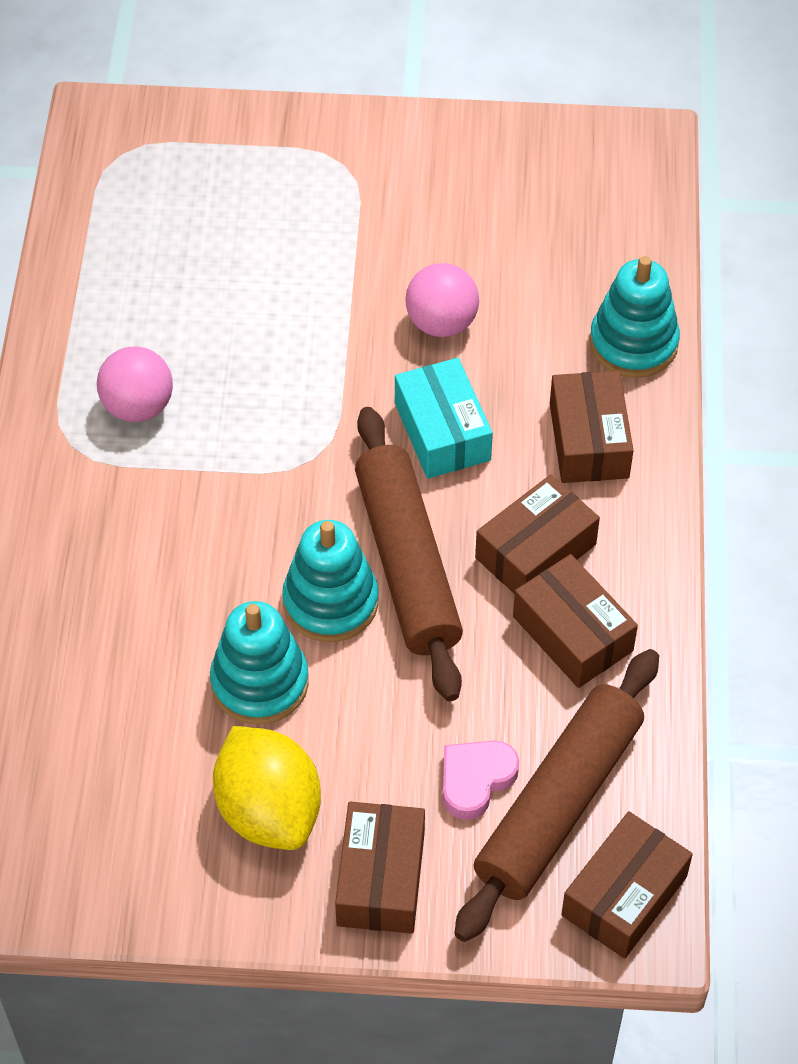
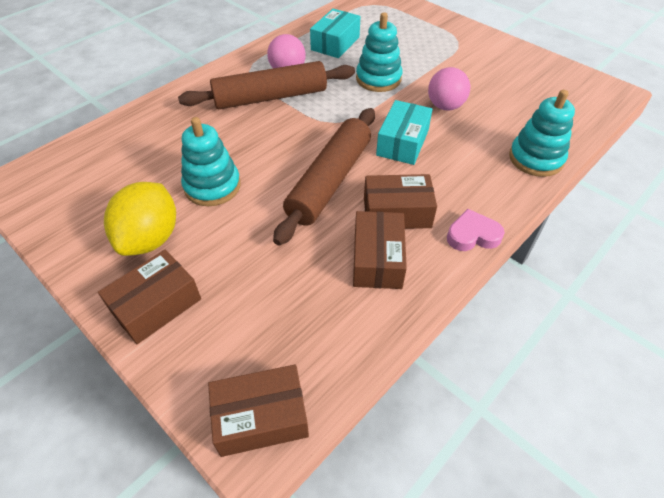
camera: 40 degrees right, 5 degrees down
turquoise stacking toy [282,520,378,642] -> turquoise stacking toy moved to [356,12,402,92]
pink heart [443,741,519,820] -> pink heart moved to [447,209,505,251]
brown rolling pin [454,649,659,942] -> brown rolling pin moved to [178,61,355,109]
brown box [550,371,634,483] -> none
none -> turquoise box [310,9,361,58]

